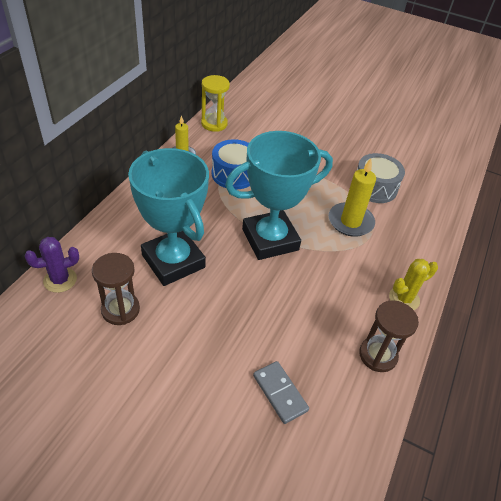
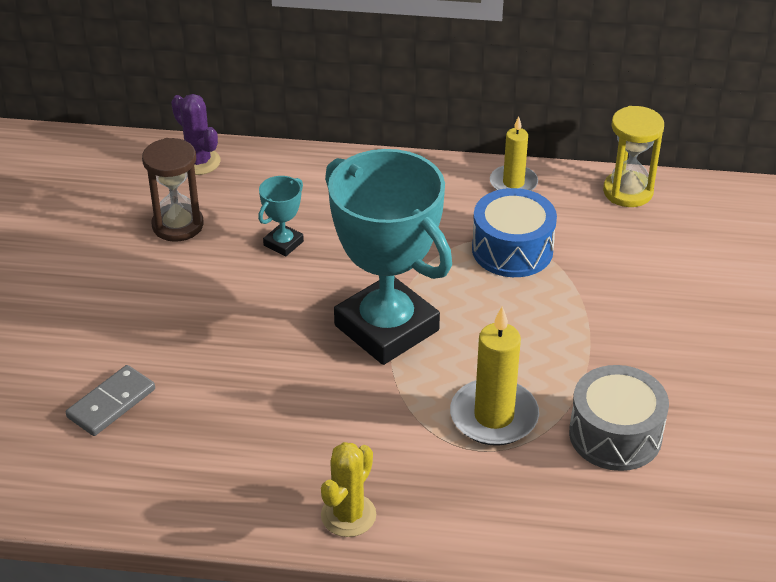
camera: 75 degrees right, 5 degrees down
turquoise trophy [128,148,209,286] -> turquoise trophy [258,176,304,257], size x0.41
brown hourglass [359,300,419,372] -> none
yellow cactus [389,259,438,310] -> yellow cactus turned 75 degrees clockwise [321,442,376,537]

